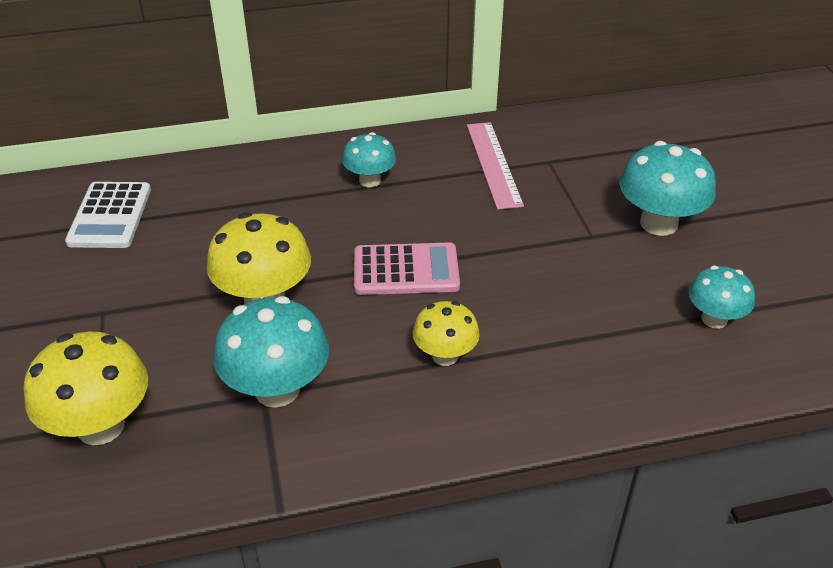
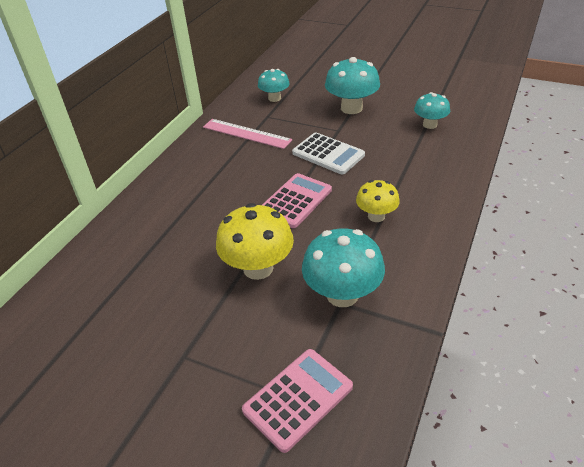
camera: 50 degrees left, 0 degrees up
yellow mushroom [24,331,148,445] -> pink calculator [242,349,353,453]
white calculator [65,182,151,248] -> white calculator moved to [292,132,365,175]
turquoise mushroom [342,132,396,187] -> turquoise mushroom moved to [258,69,290,102]

